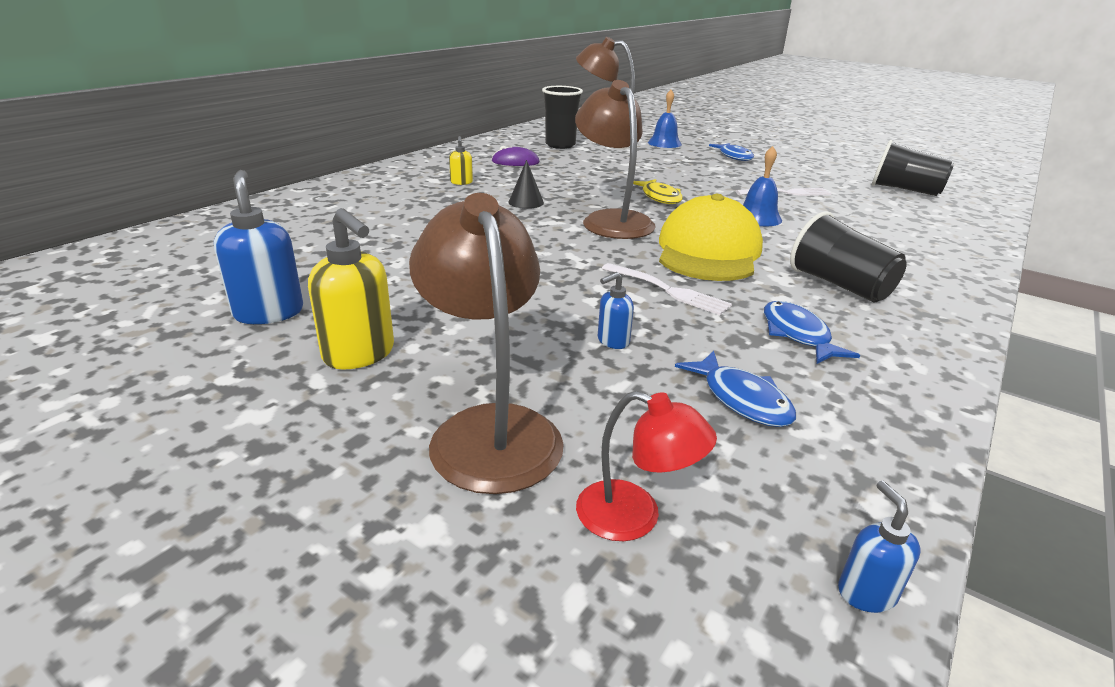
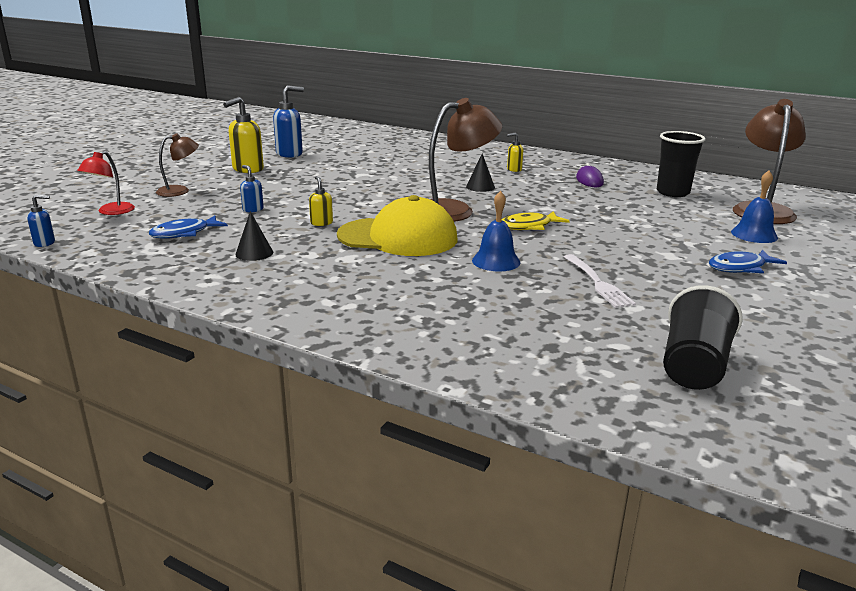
camera: 85 degrees right, 5 degrees down
brown lamp [409,193,564,494] -> brown lamp [156,133,199,197], size x0.55
white fork [601,263,732,315] -> yellow soap dispenser [309,176,333,226]
blue fish [764,301,860,364] -> black cone [235,211,273,261]
black cup [790,211,907,302] -> none

